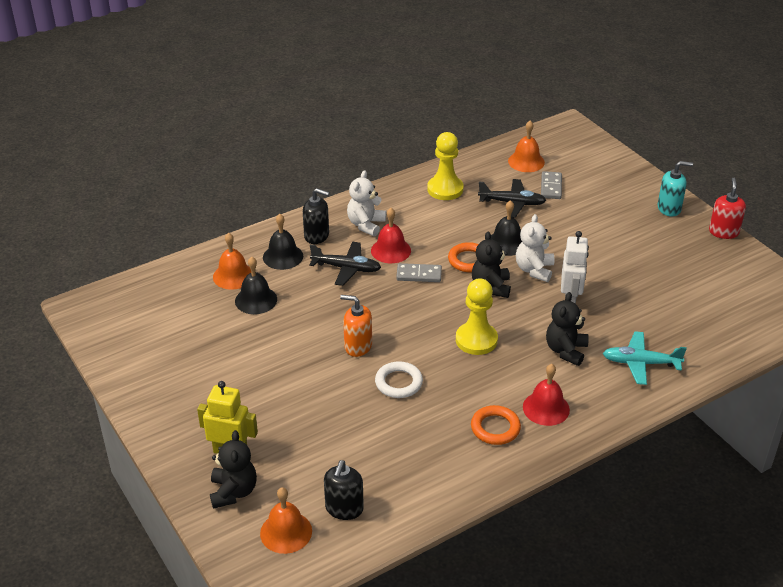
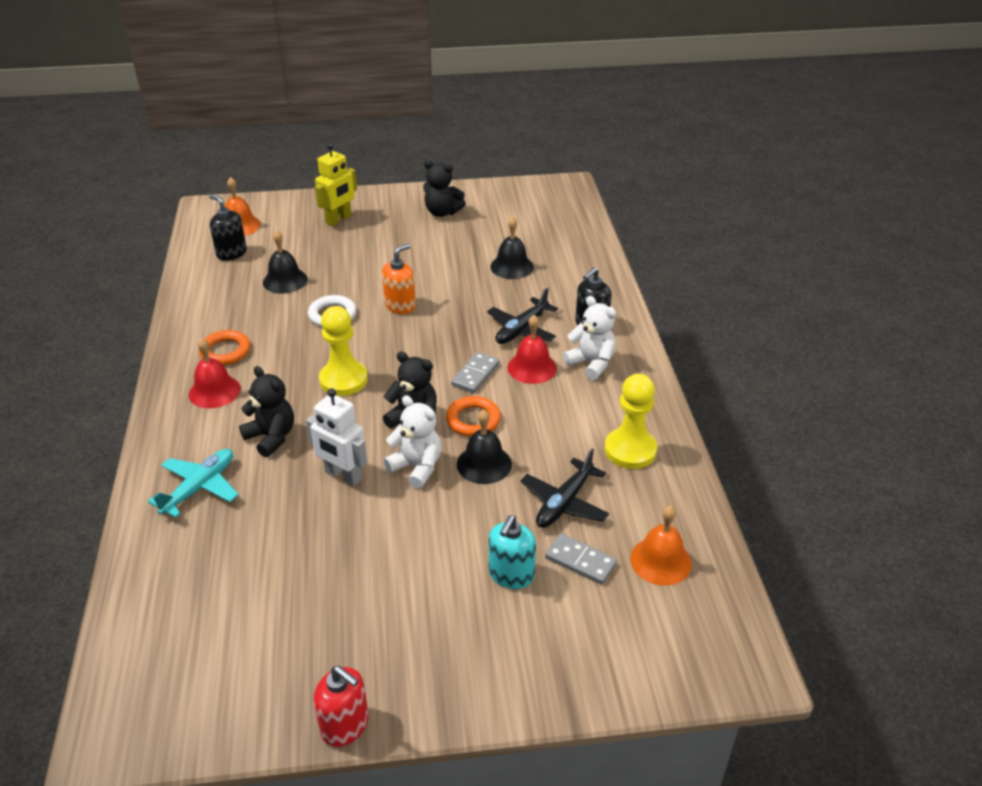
camera: 115 degrees right, 0 degrees up
black teddy bear [210,430,257,509] -> black teddy bear moved to [423,160,466,217]
orange bell [213,233,251,290] -> none
black bell [263,214,303,270] -> black bell moved to [263,230,307,294]
turquoise soap dispenser [658,161,693,217] -> turquoise soap dispenser moved to [489,515,536,589]

